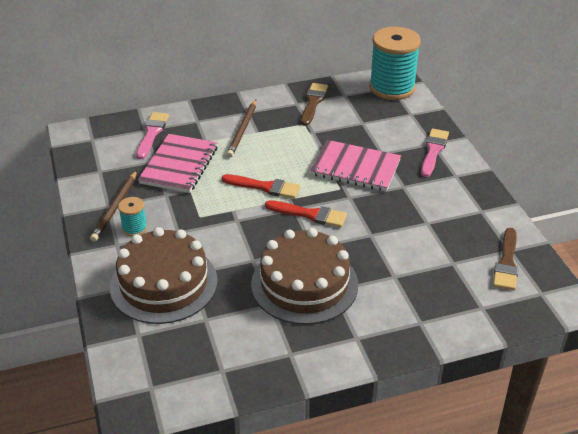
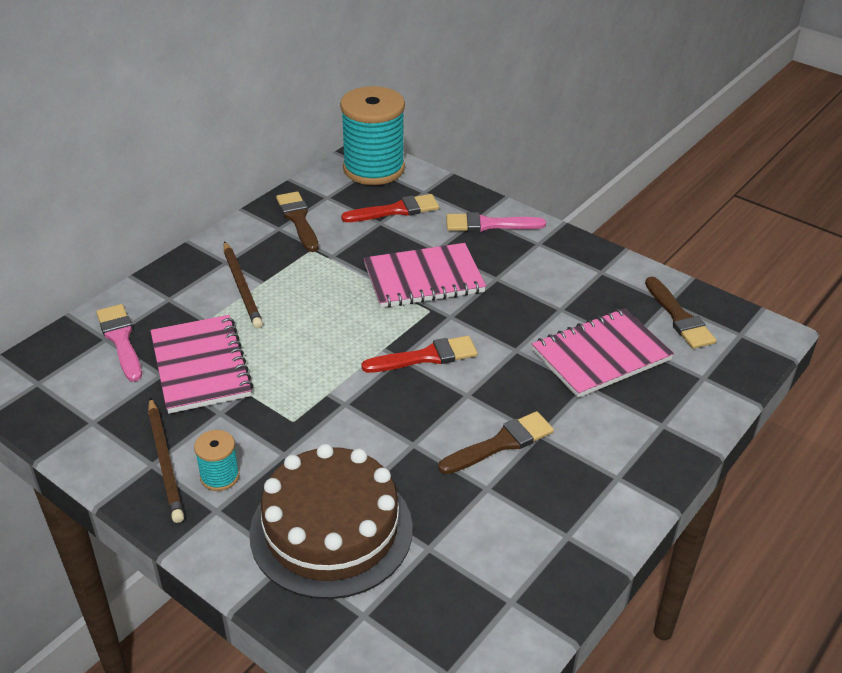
camera: 35 degrees left, 0 degrees up
red brush [222,174,300,199] -> red brush moved to [341,194,439,222]
brown cake [251,228,358,325] -> brown brush [438,411,554,474]
pink brush [421,129,449,177] -> pink brush turned 75 degrees counterclockwise [446,212,546,232]
none -> pink notebook [532,308,674,398]

